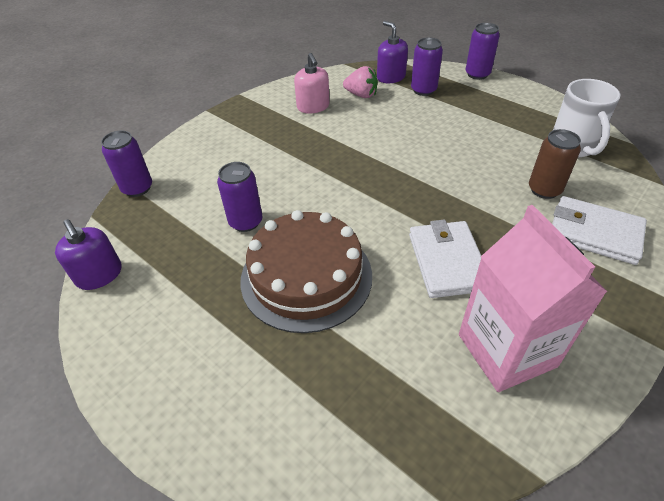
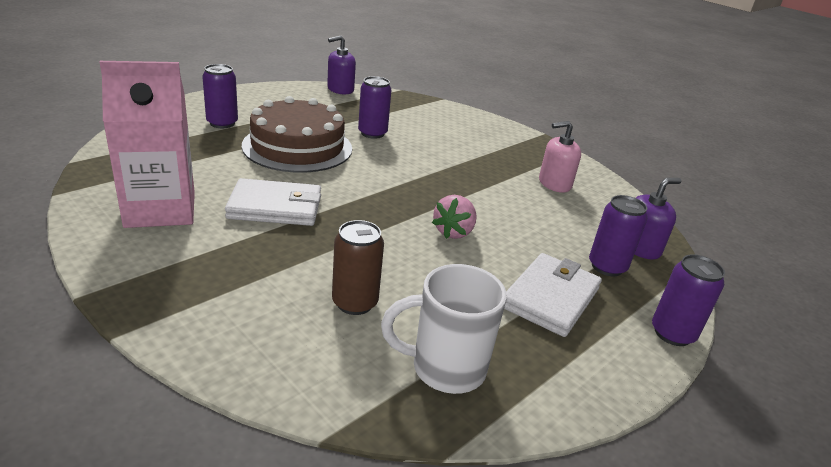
camera: 90 degrees right, 15 degrees down
purple can [101,130,152,197] -> purple can moved to [202,64,238,128]
pink strawberry [343,66,378,98] -> pink strawberry moved to [432,195,477,239]
white wallet [552,196,647,265] -> white wallet moved to [504,253,602,337]

